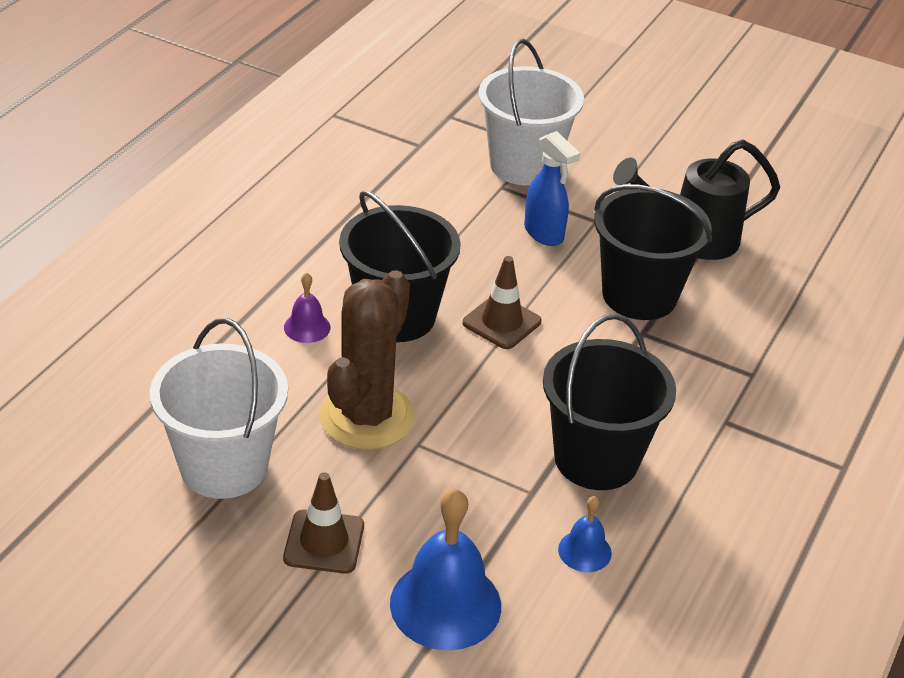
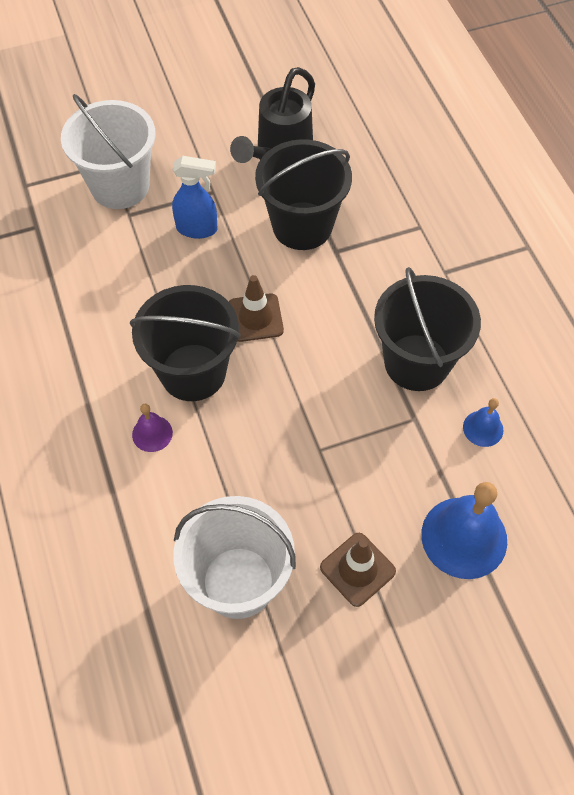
camera: 45 degrees left, 20 degrees up
brown cactus [319,270,415,450] -> none

